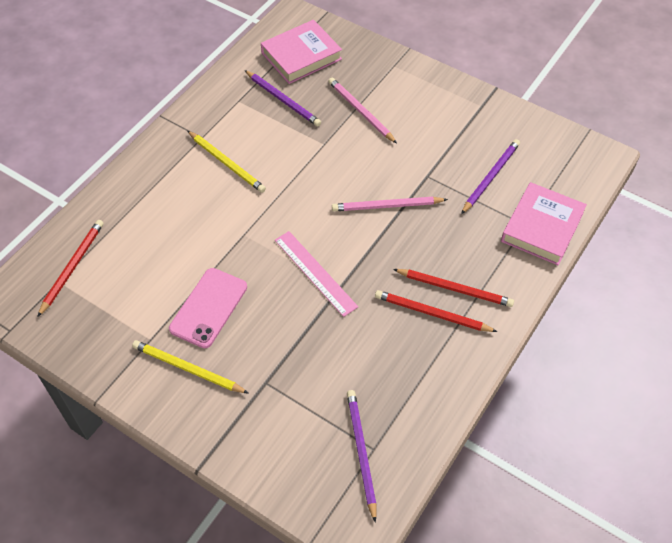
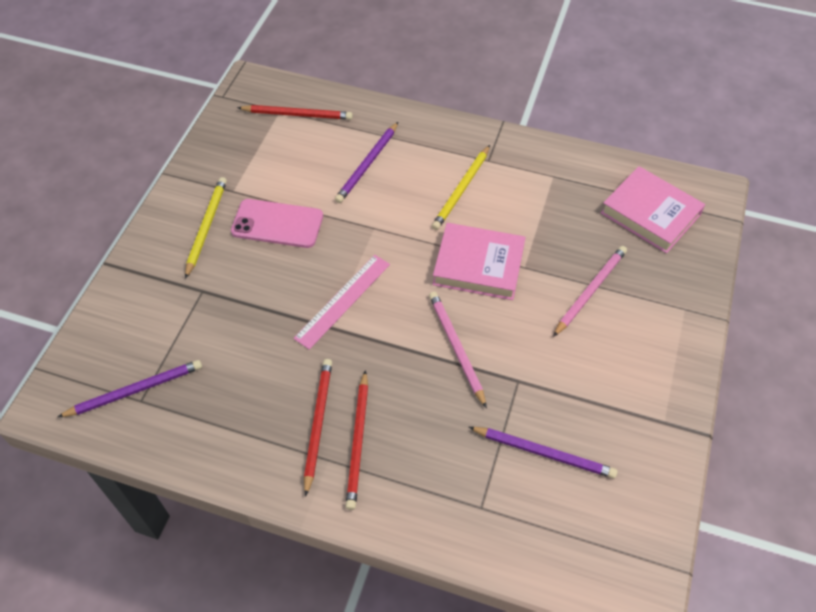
camera: 75 degrees right, 0 degrees up
purple pencil [245,70,321,126] -> purple pencil moved to [335,122,398,203]
pink book [501,182,587,265] -> pink book moved to [432,223,526,300]

